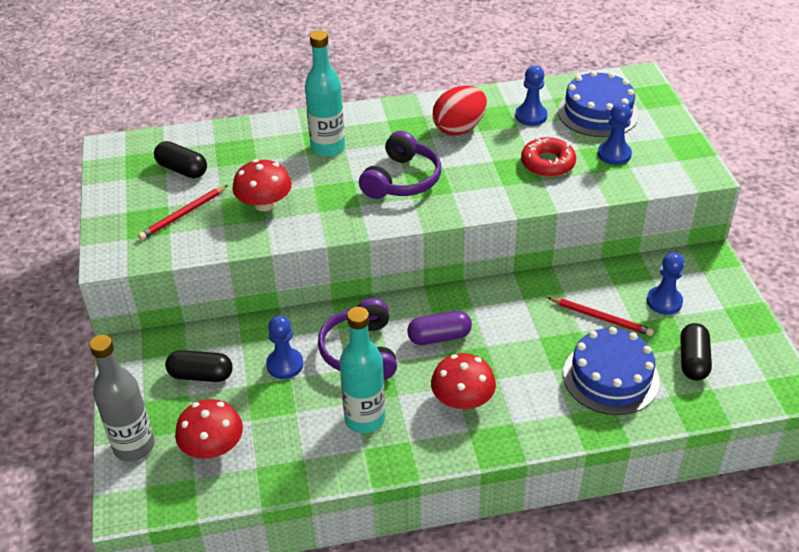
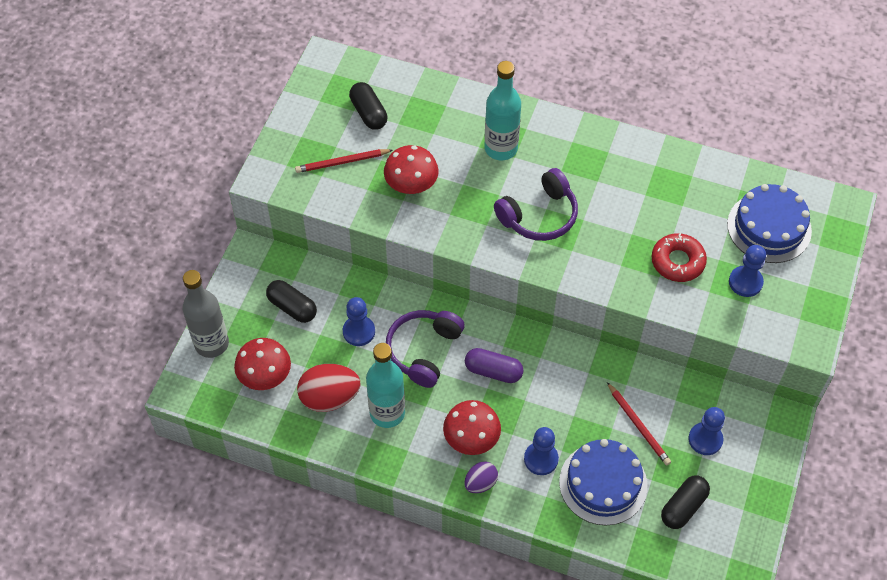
camera: 30 degrees right, 15 degrees up
red egg [433,86,487,135] -> red egg moved to [297,364,360,412]
blue pawn [515,66,548,126] -> blue pawn moved to [524,427,559,475]
none -> purple egg [464,462,498,493]

